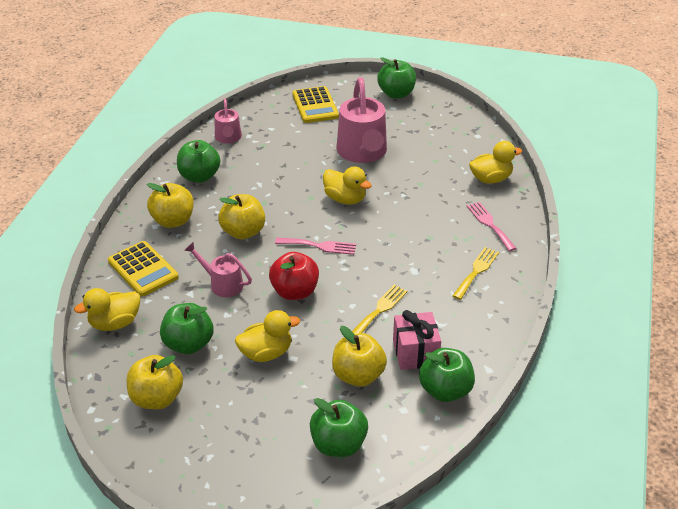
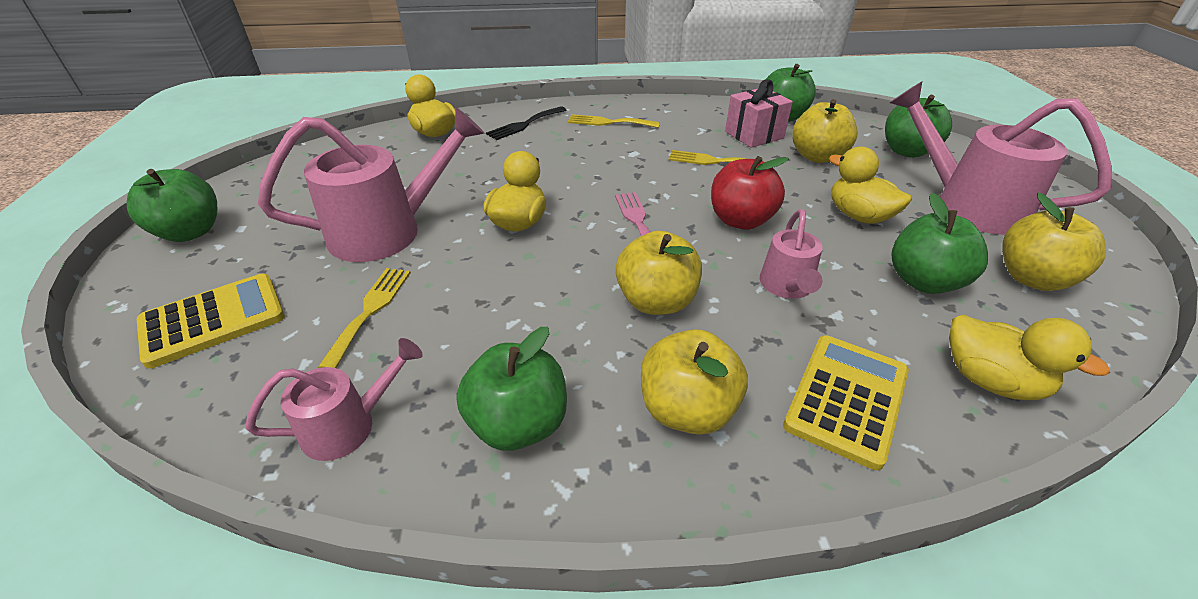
camera: 110 degrees left, 0 degrees up
pink fork [467,202,517,251] -> black fork [486,106,566,140]
none -> yellow fork [318,268,411,368]
none -> pink watering can [890,81,1112,235]

